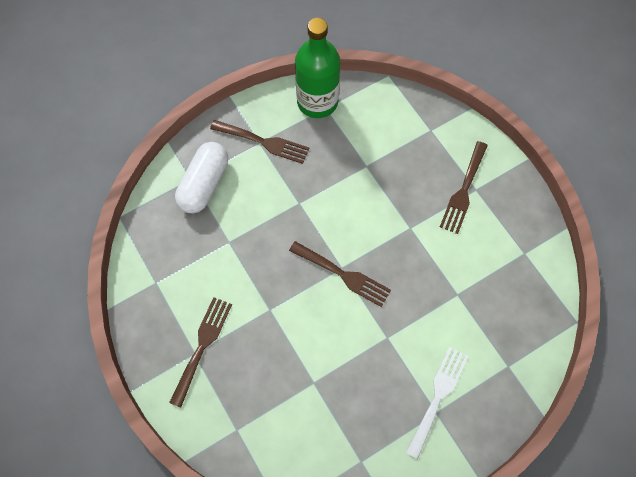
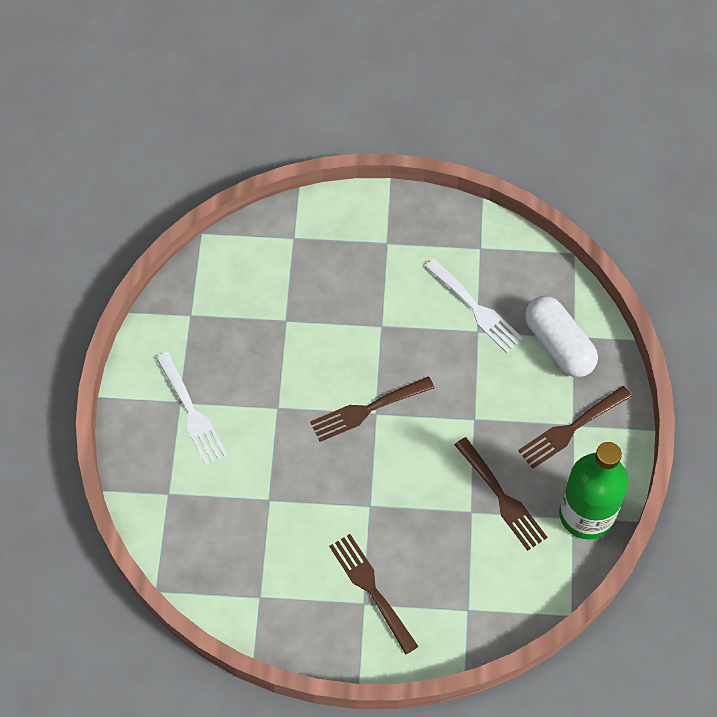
camera: 125 degrees right, 5 degrees down
brown fork [169,297,232,408] -> brown fork moved to [454,437,547,551]
none -> white fork [425,259,523,353]

